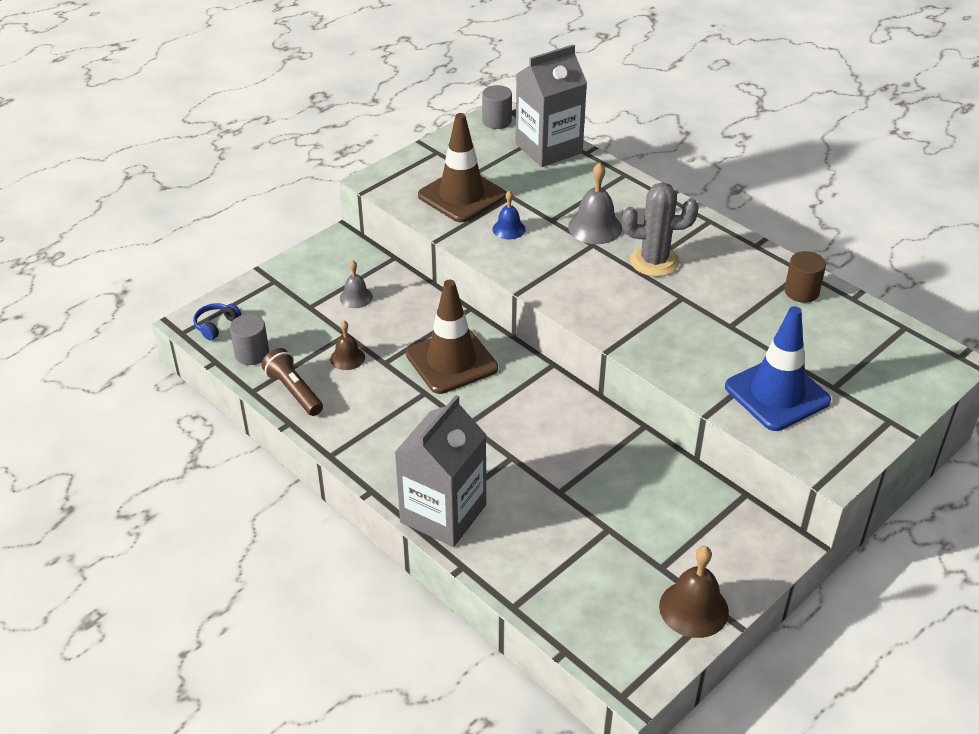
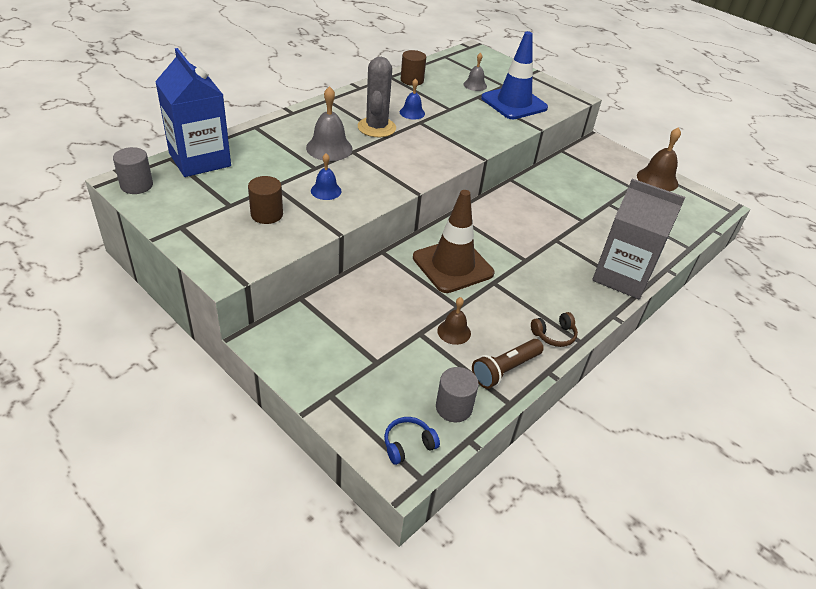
camera: 95 degrees left, 0 degrees up
blue headphones [193,303,241,340] -> blue headphones turned 120 degrees clockwise [384,417,440,465]
grey bell [340,260,373,308] -> grey bell moved to [463,52,487,91]
brown traffic cone [418,113,506,222] -> brown cylinder [248,176,283,224]
grey carton [515,44,587,167] -> blue carton [155,48,231,177]
none -> blue bell [400,78,425,119]
none -> brown headphones [531,312,578,347]

